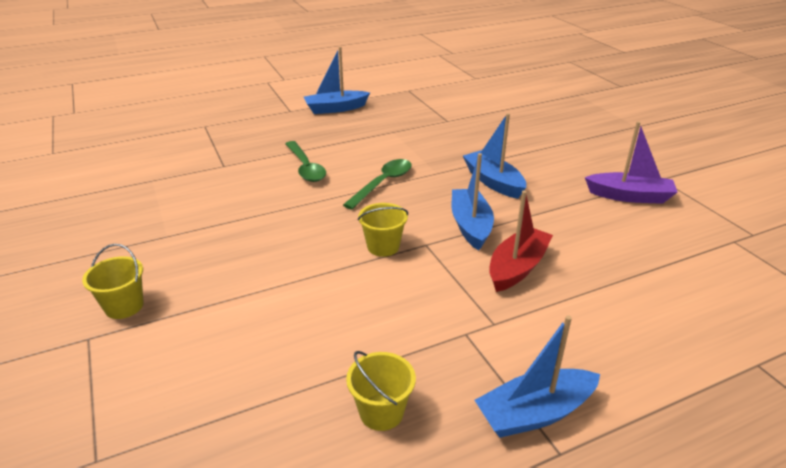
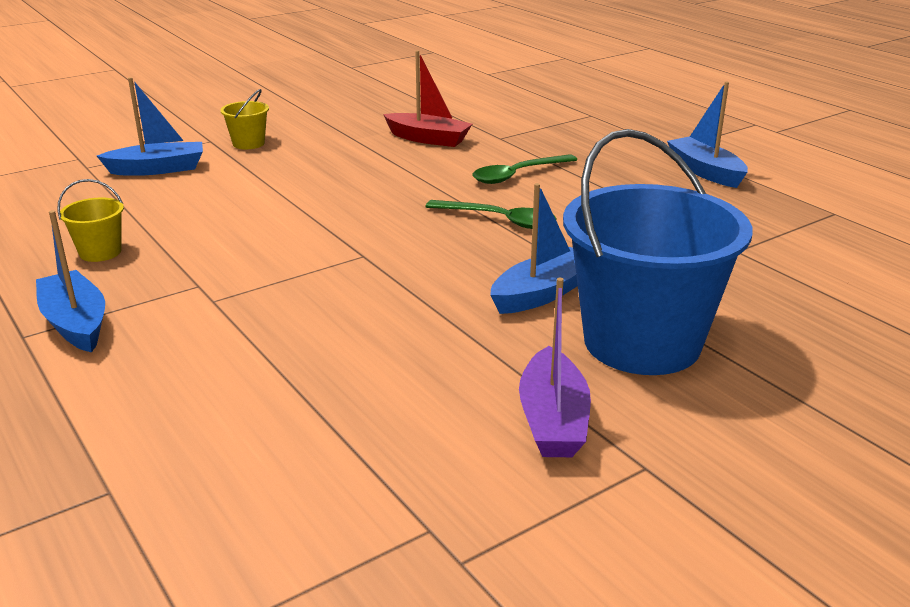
camera: 80 degrees right, 5 degrees down
yellow bucket [358,203,408,257] -> none
blue boat [452,153,494,250] -> blue boat moved to [97,77,203,176]
red boat [489,191,553,292] -> red boat moved to [383,51,472,147]
none -> blue bucket [563,129,753,375]

